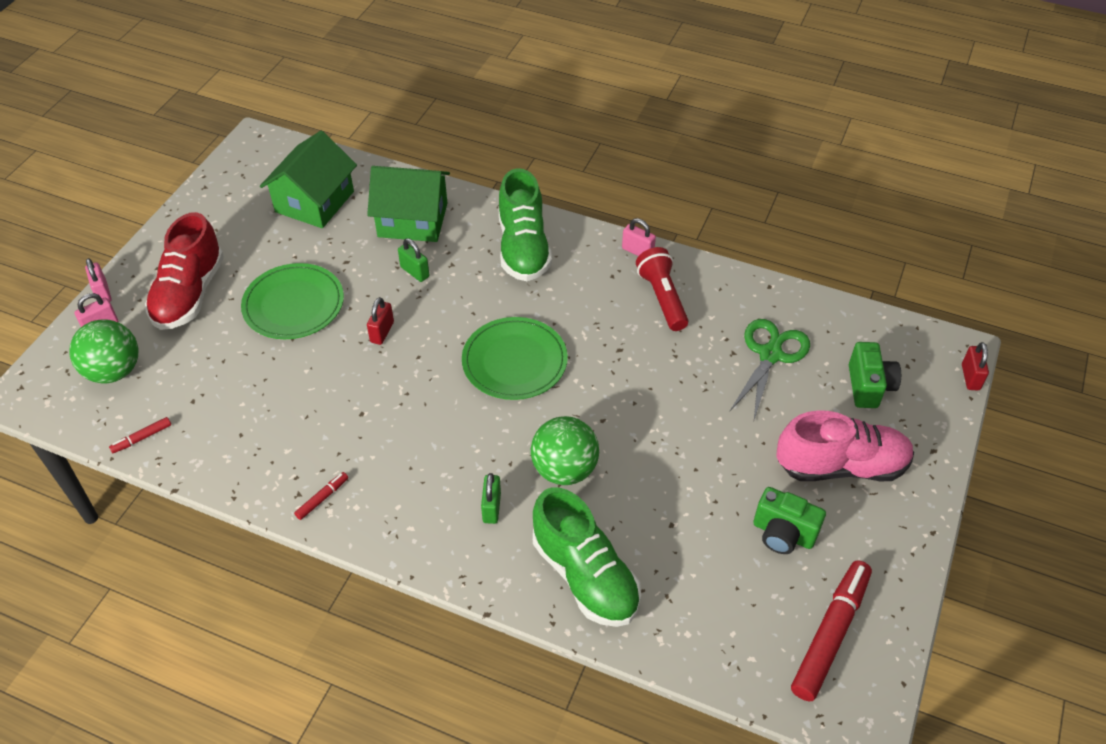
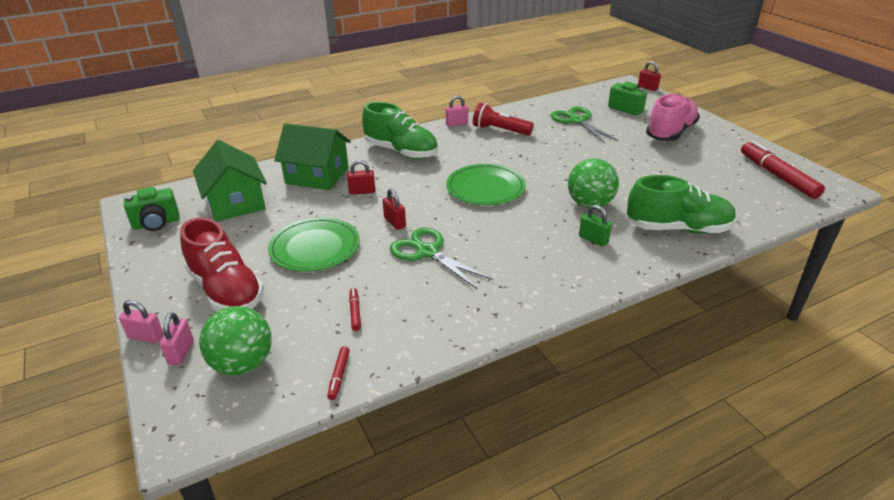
camera: 50 degrees left, 15 degrees down
red marker [294,472,348,520] -> red marker moved to [349,288,361,331]
green house [367,166,450,242] -> green house turned 60 degrees clockwise [274,123,351,190]
green padlock [398,238,429,282] -> red padlock [347,160,375,195]
green camera [753,487,826,554] -> green camera moved to [124,187,180,231]
none -> green scissors [390,227,493,289]

